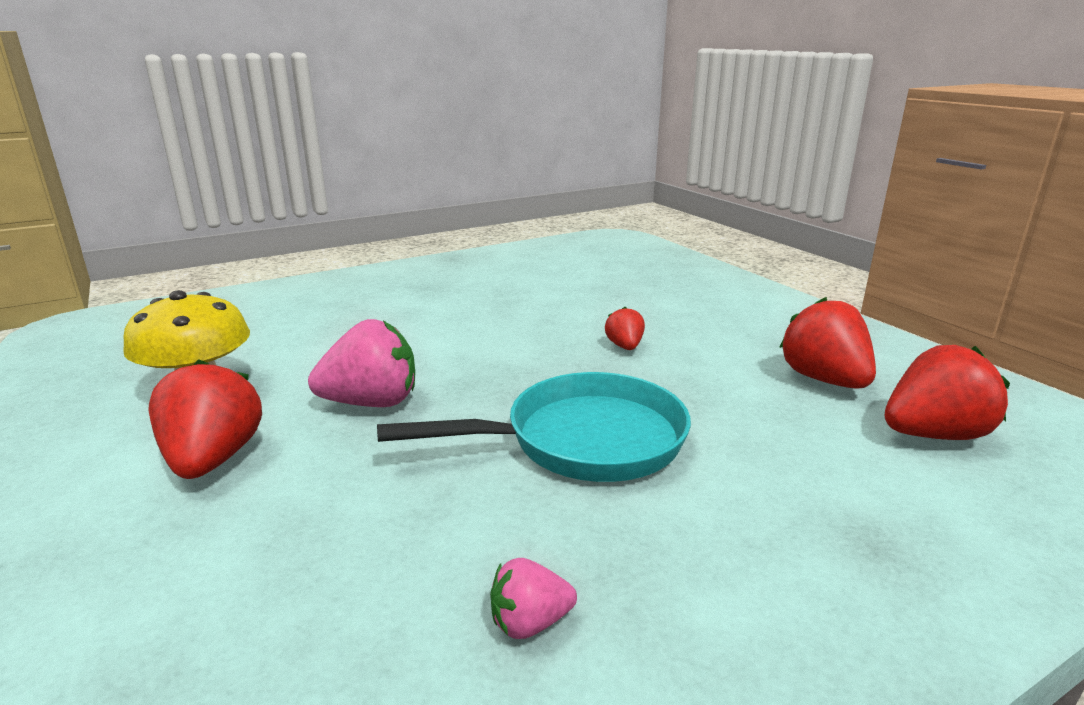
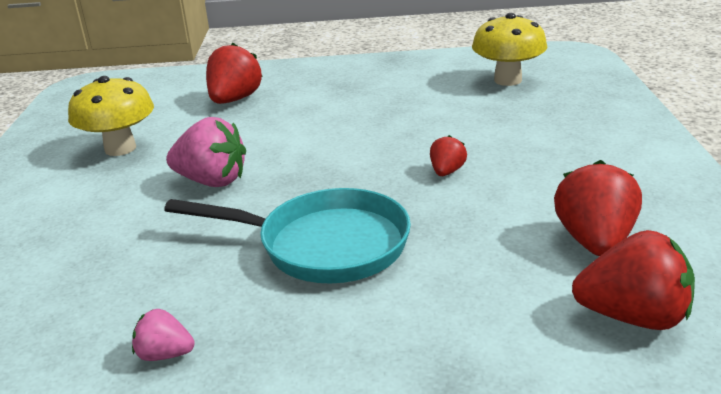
camera: 30 degrees right, 5 degrees up
red strawberry [149,359,262,479] -> red strawberry moved to [206,43,263,104]
none -> yellow mushroom [472,13,547,86]

